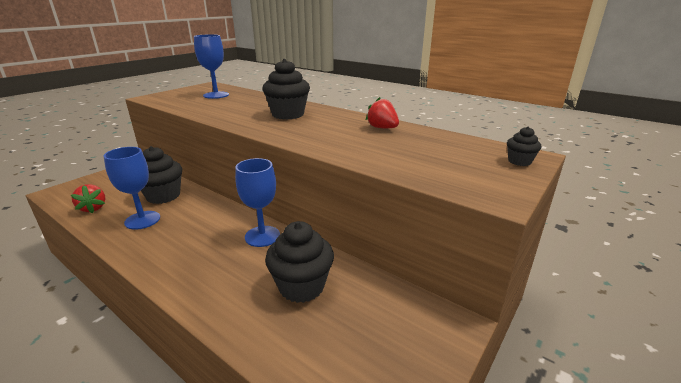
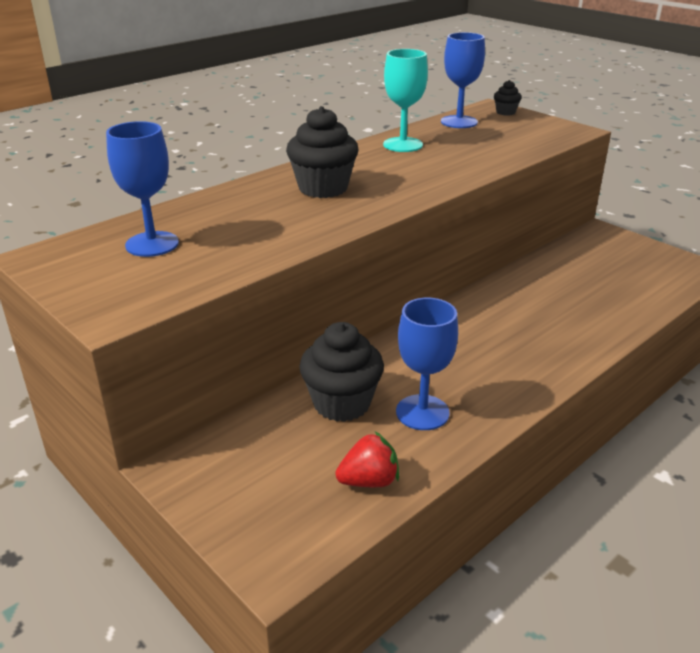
camera: 80 degrees left, 5 degrees up
blue goblet [235,158,280,247] -> blue goblet moved to [441,32,485,128]
black cupcake [265,221,334,303] -> none
red strawberry [366,97,399,128] -> turquoise goblet [383,49,428,152]

